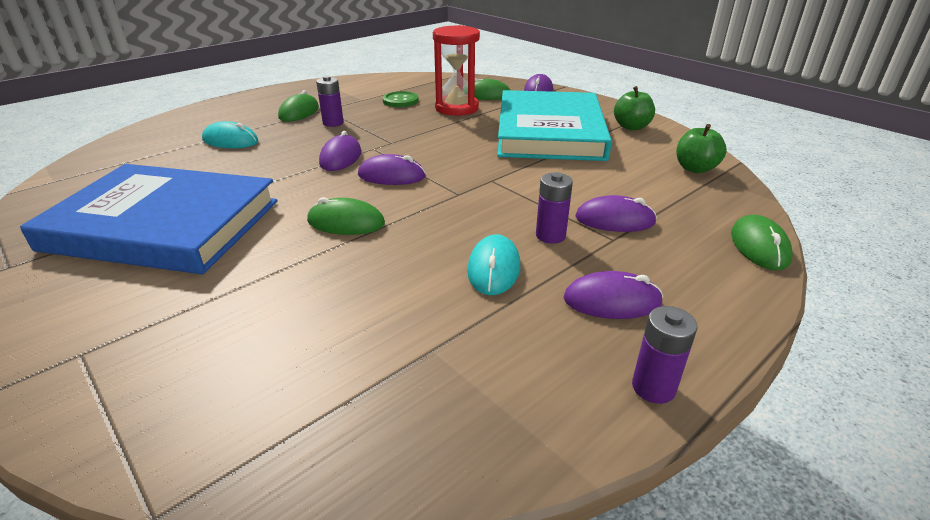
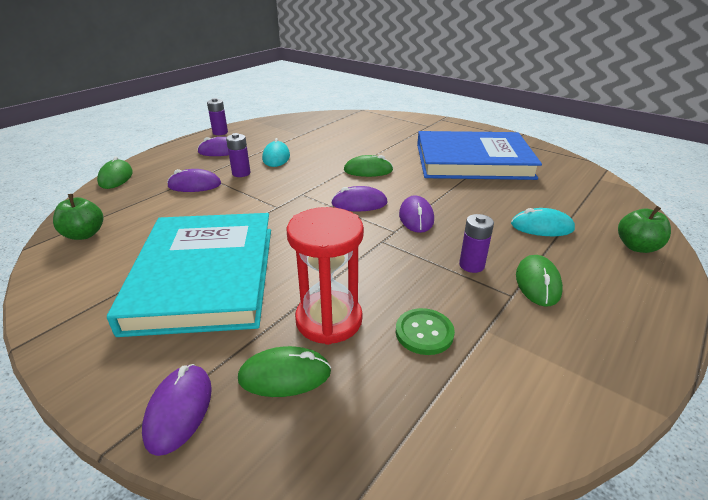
camera: 170 degrees right, 0 degrees up
green apple [614,86,655,130] -> green apple moved to [618,206,671,253]

